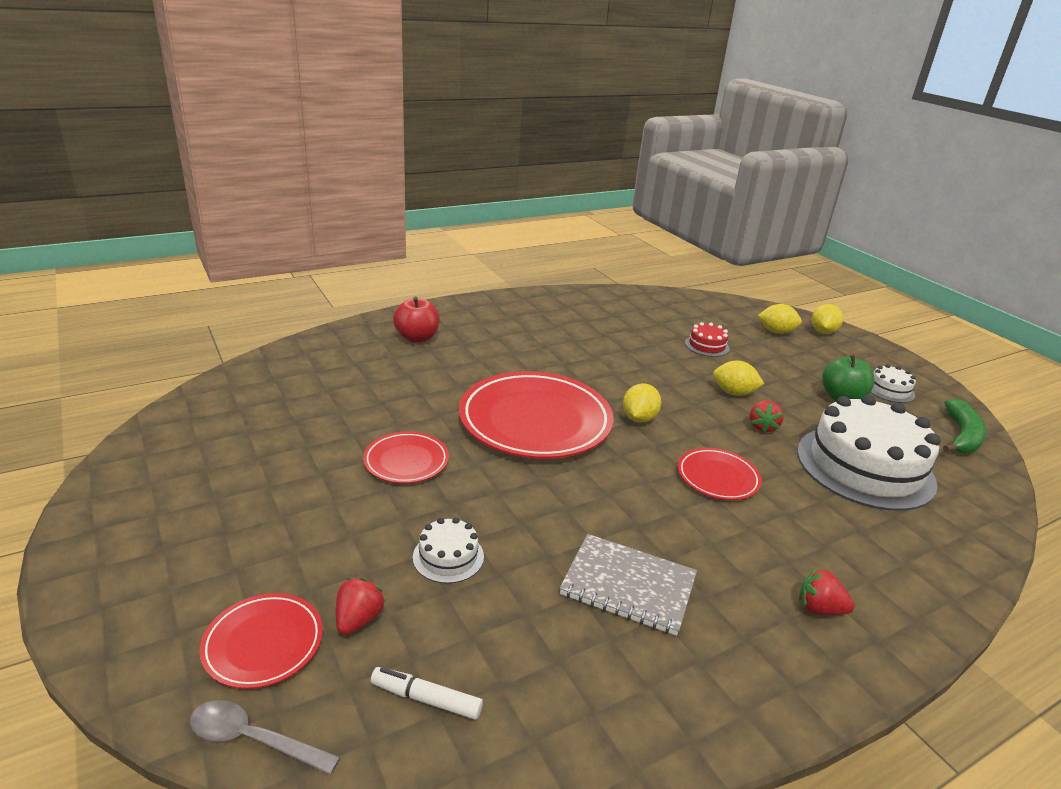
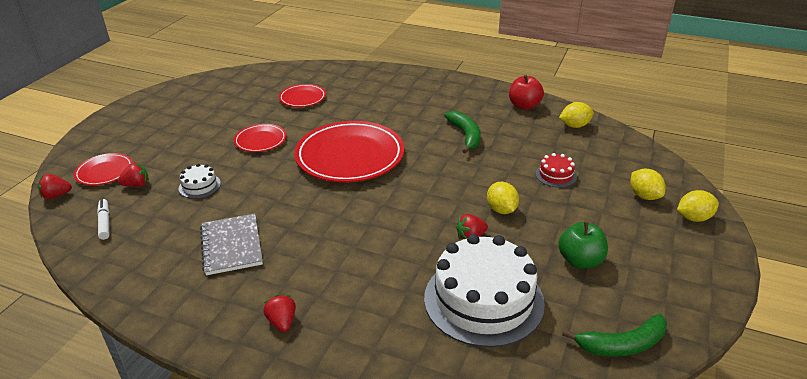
camera: 55 degrees right, 5 degrees up
grey spoon [190,700,340,775] -> red strawberry [38,174,72,199]
red apple [393,297,440,343] -> red apple moved to [509,75,544,110]
yellow lemon [623,383,661,423] -> yellow lemon moved to [559,102,594,128]
red plate [678,448,762,500] -> red plate moved to [279,84,326,107]
white cake [871,364,916,403] -> none
none -> green banana [445,111,481,154]

